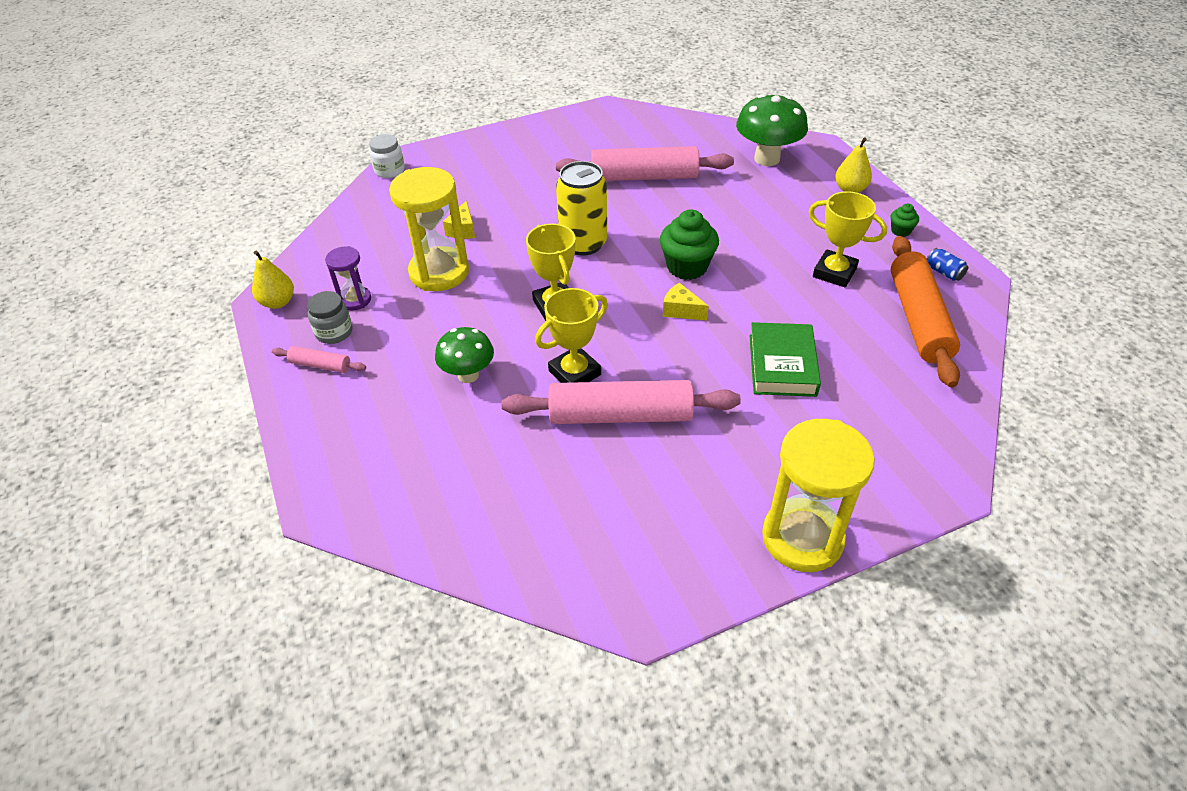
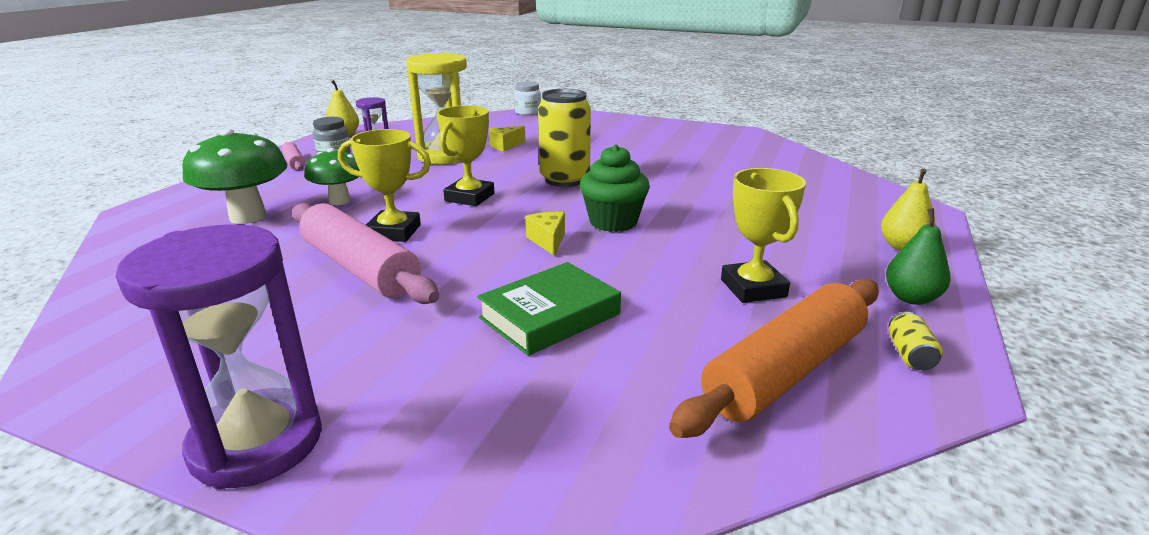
camera: 45 degrees right, 20 degrees down
pink rolling pin [556,146,734,181] -> none
green mushroom [736,94,808,166] -> green mushroom moved to [183,129,287,224]
yellow hourglass [762,419,875,572] -> purple hourglass [116,224,322,490]
green cupcake [891,204,919,237] -> green pear [886,208,951,305]
blue can [927,248,968,281] -> yellow can [889,312,943,370]

